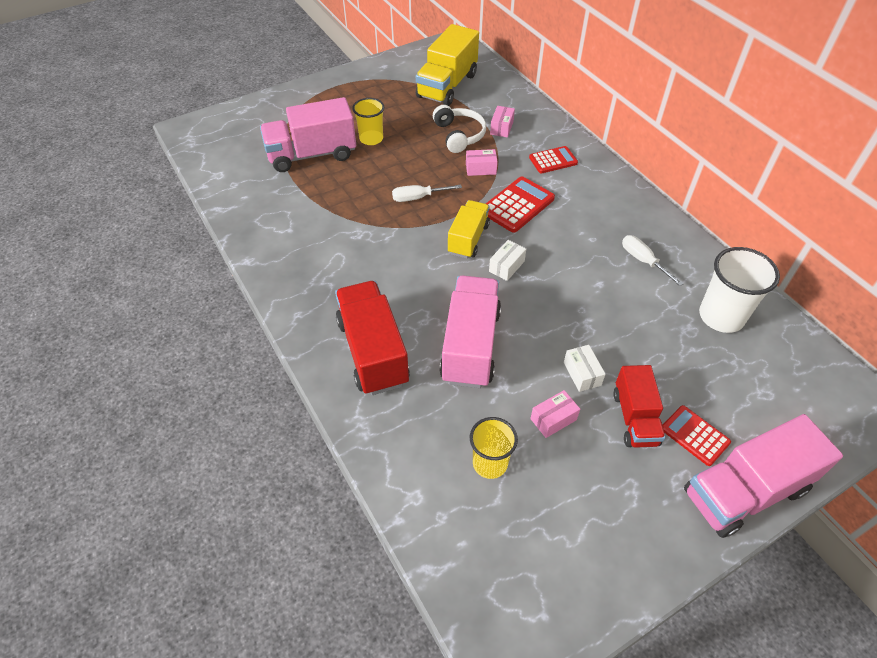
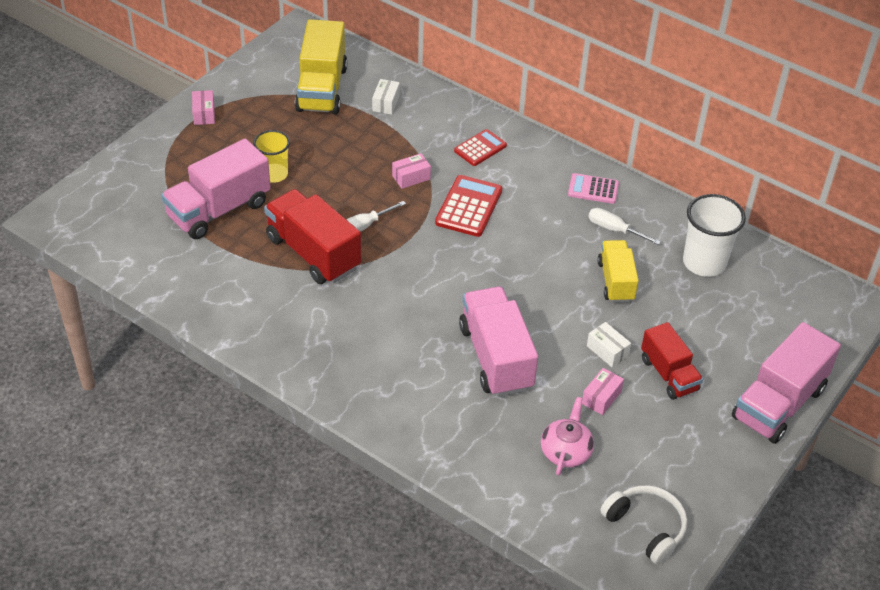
camera: 25 degrees left, 5 degrees down
red truck [335,281,410,395] -> red truck moved to [264,189,361,284]
white headphones [433,105,486,153] -> white headphones moved to [600,486,687,564]
yellow truck [448,200,490,259] -> yellow truck moved to [597,240,639,303]
yellow cup [470,417,518,479] -> pink teapot [541,397,594,476]
white box [489,240,526,281] -> white box moved to [372,79,400,115]
pink box [490,106,515,138] -> pink box moved to [192,90,215,125]
red calculator [662,405,731,466] -> none
none -> pink calculator [568,173,619,204]

